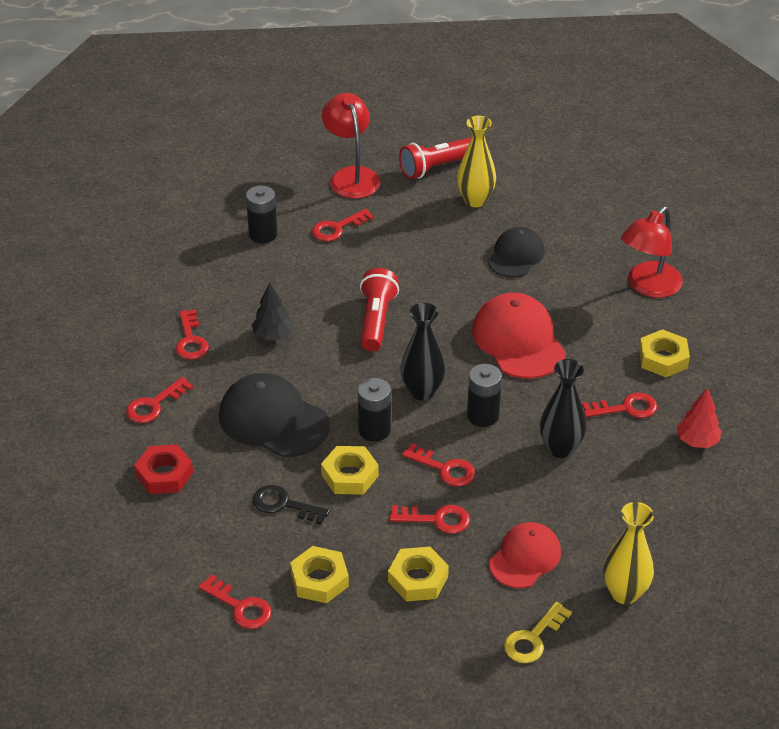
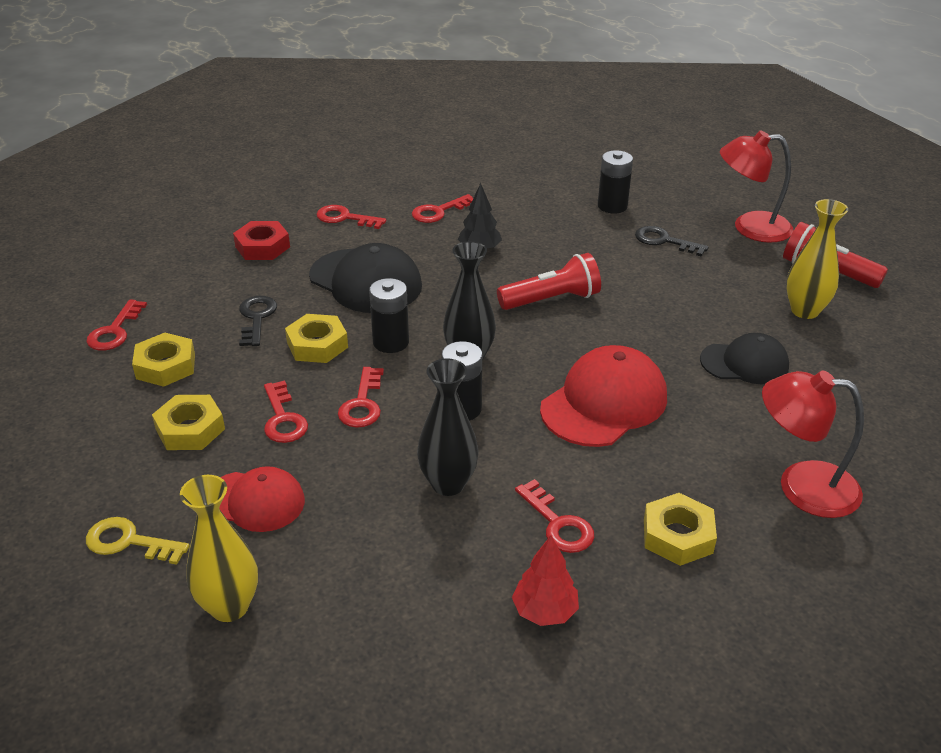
camera: 65 degrees right, 5 degrees down
black cap [219,373,330,457] -> black cap turned 120 degrees clockwise [309,243,422,313]
red key [312,209,374,241] -> black key [635,226,709,257]
red lamp [322,93,381,199] -> red lamp turned 135 degrees counterclockwise [720,130,793,243]

